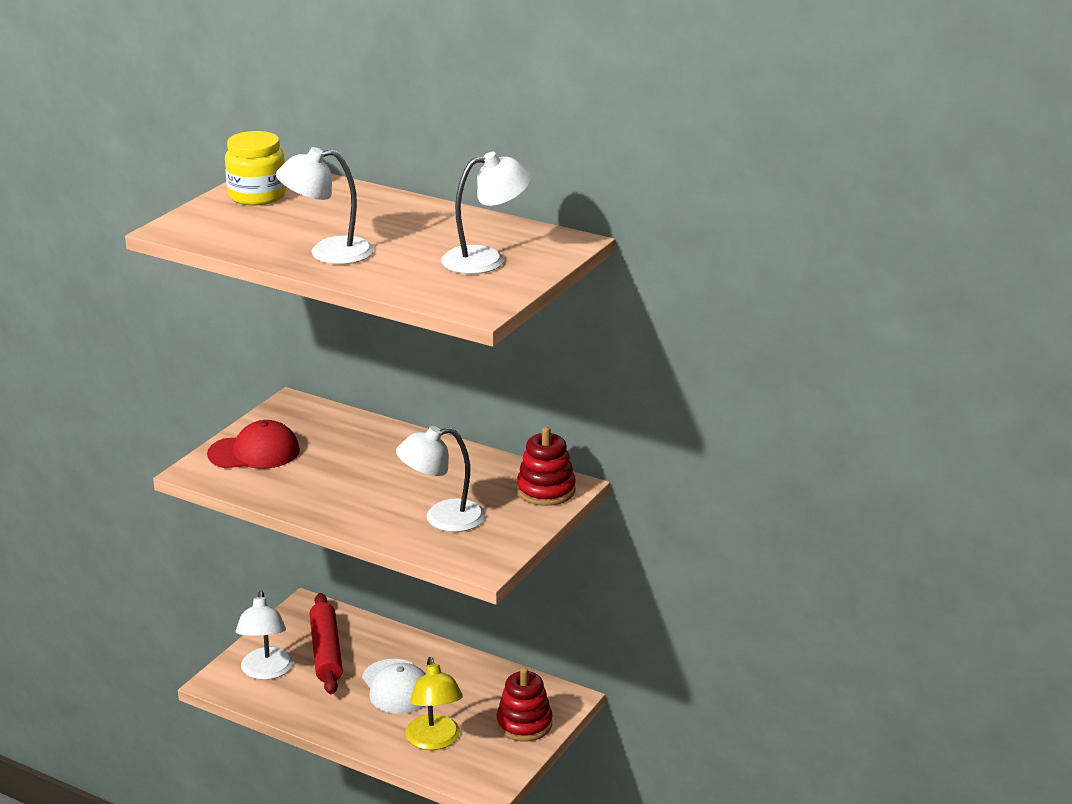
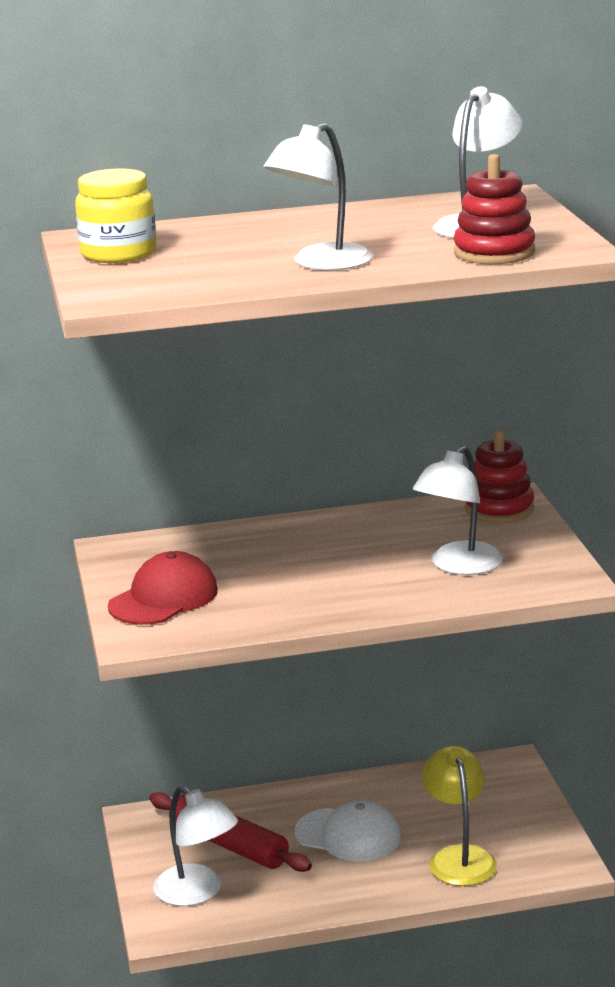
camera: 40 degrees left, 5 degrees down
yellow lamp [405,657,463,750] -> yellow lamp turned 135 degrees counterclockwise [422,745,497,886]
red stacking toy [496,667,553,741] -> red stacking toy moved to [454,154,535,264]

